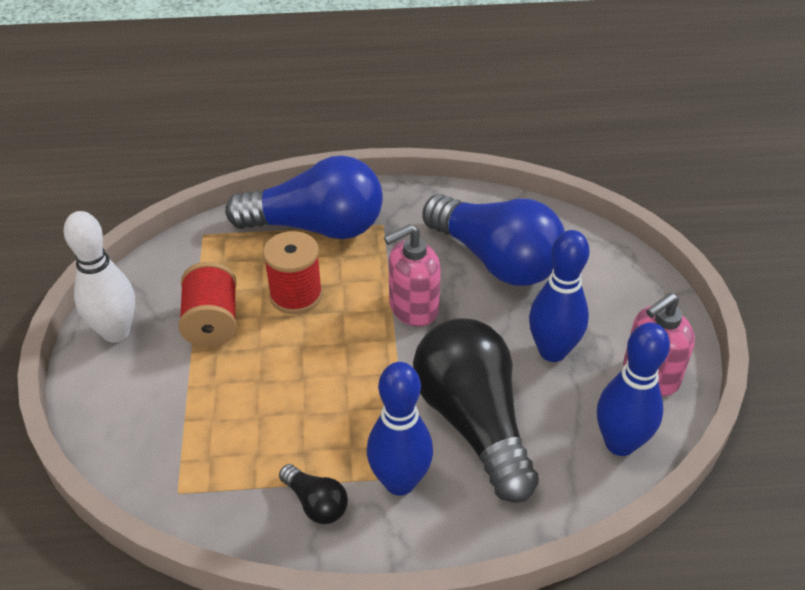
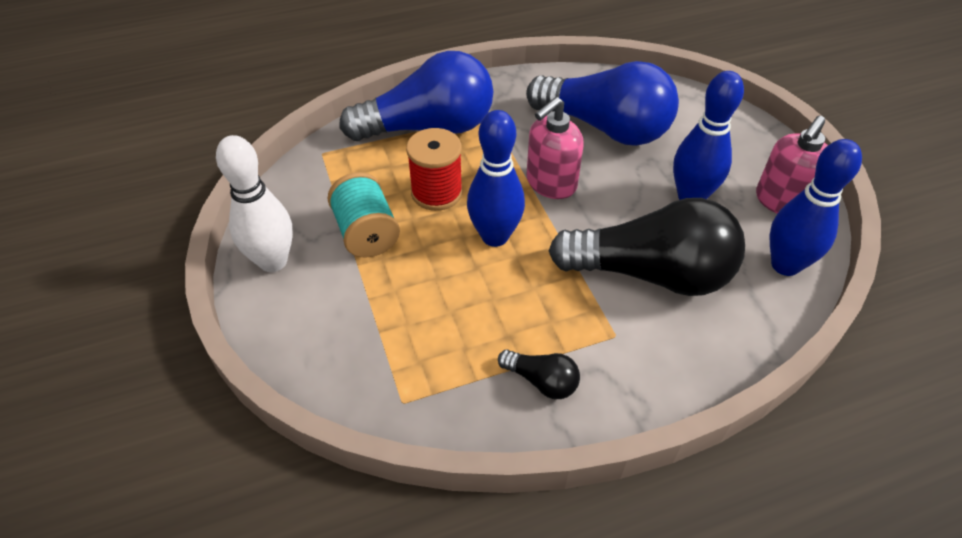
camera: 15 degrees left, 5 degrees up
red spool [179,262,237,347] -> turquoise spool [327,172,400,258]
blue bowling pin [367,362,433,496] -> blue bowling pin moved to [467,110,525,247]
black light bulb [413,318,539,503] -> black light bulb turned 135 degrees clockwise [549,198,745,296]

